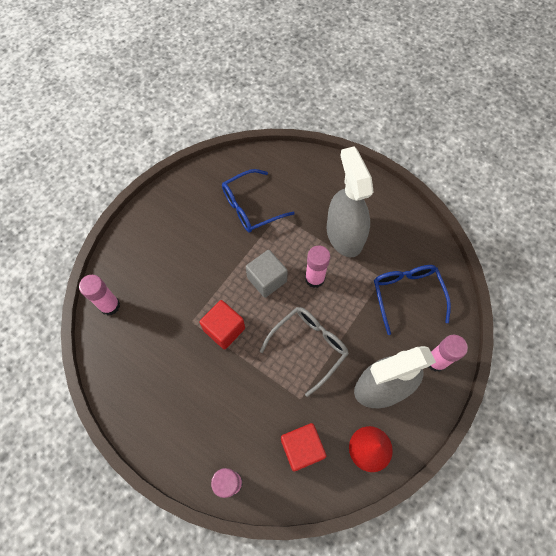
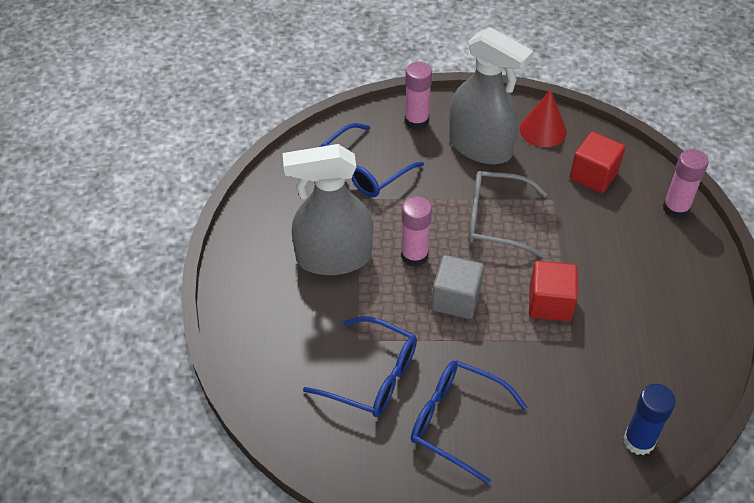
camera: 125 degrees left, 15 degrees down
pink glue stick [79,275,120,316] -> blue glue stick [624,384,676,455]
grey spray bottle [327,146,374,258] -> grey spray bottle turned 45 degrees clockwise [283,144,373,275]
none -> blue glasses [411,360,527,484]

